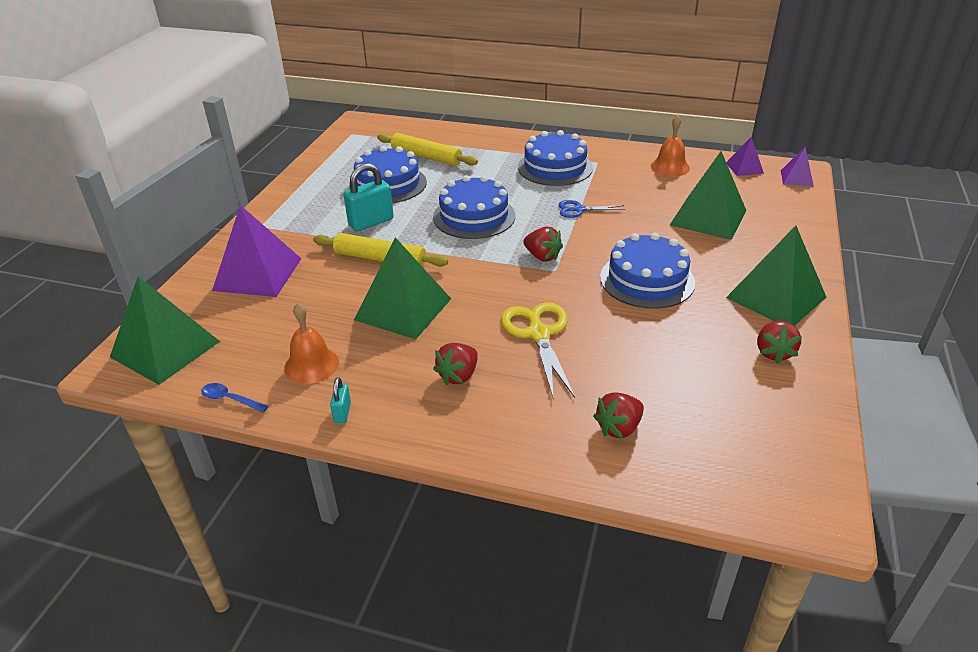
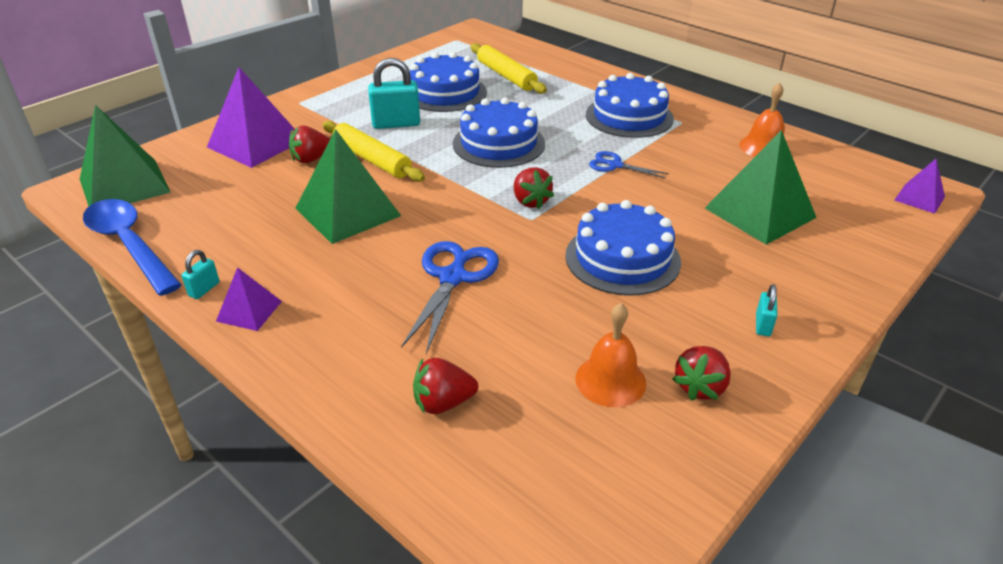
camera: 25 degrees right, 0 degrees up
blue spoon [201,383,268,413] -> blue spoon [83,199,182,296], size x2.35
orange bell [284,303,339,384] -> orange bell moved to [576,303,646,407]
red strawberry [433,343,478,385] -> red strawberry moved to [289,126,330,163]
yellow scissors [501,302,575,399] -> blue scissors [401,241,499,354]
purple pyramid [726,137,764,176] -> purple pyramid moved to [216,267,282,331]
green pyramid [726,225,826,326] -> turquoise padlock [756,284,778,336]

